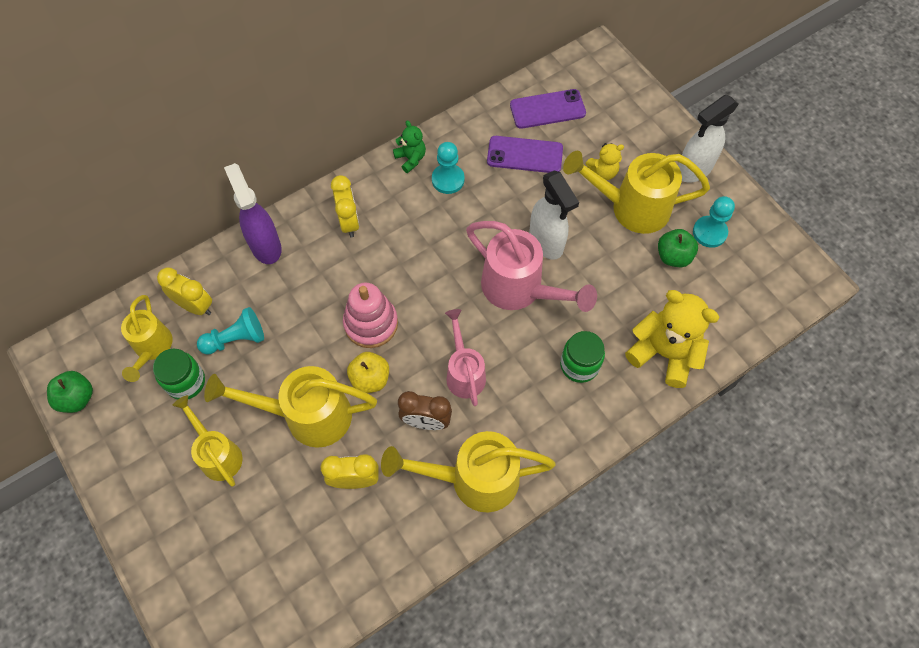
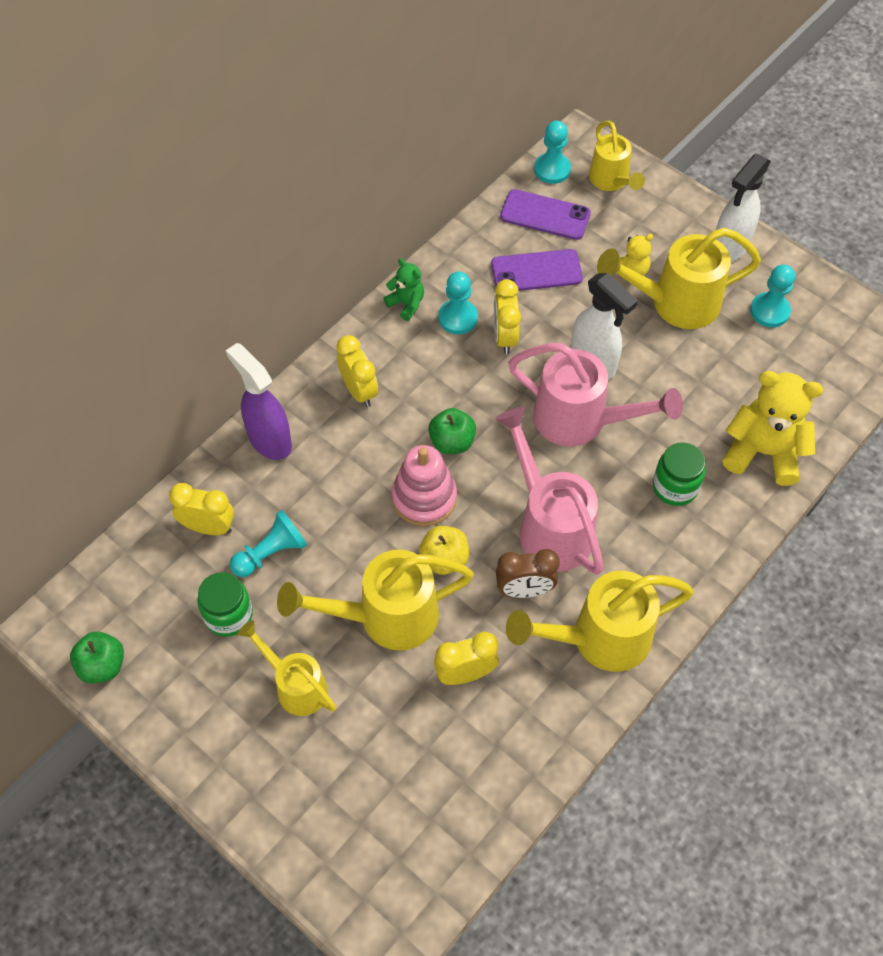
camera: 15 degrees left, 5 degrees down
yellow watering can [121,295,173,382] -> yellow watering can moved to [589,121,645,191]
pink watering can [445,309,486,406] -> pink watering can [495,407,604,575], size x1.60
purple phone [510,89,586,129] -> purple phone turned 45 degrees clockwise [500,189,591,240]
green apple [658,229,698,267] -> green apple moved to [428,408,476,454]
none -> yellow clock [494,279,521,354]
none -> turquoise pawn [534,121,571,184]

